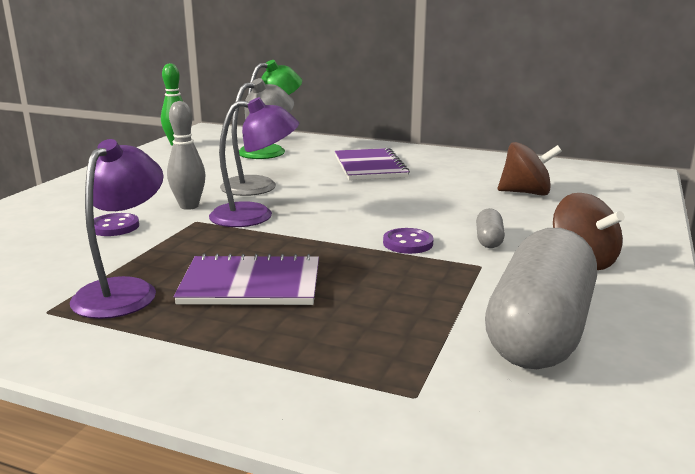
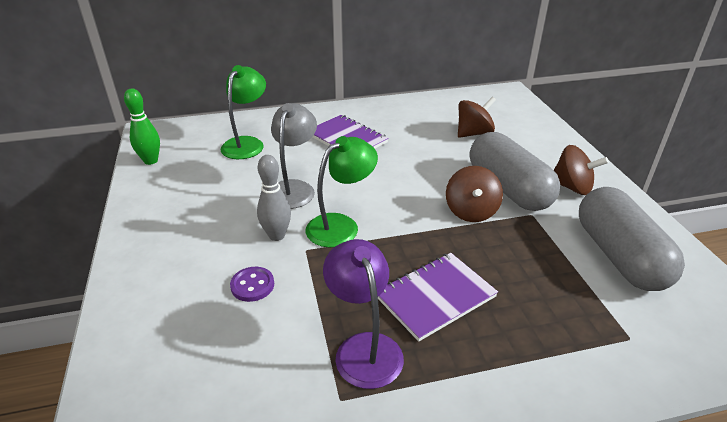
camera: 35 degrees left, 15 degrees up
purple lamp [209,97,299,227] -> green lamp [306,136,378,247]
purple button [383,228,434,254] -> brown spinning top [446,166,503,222]
grey capsule [476,208,505,248] -> grey capsule [470,132,560,211], size x2.49

